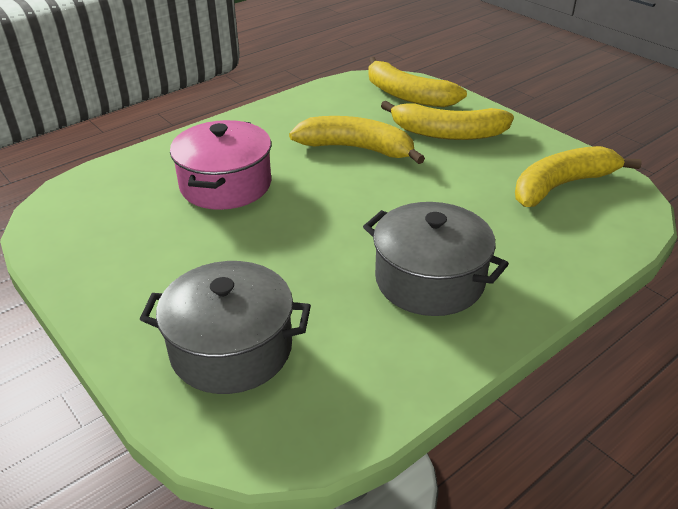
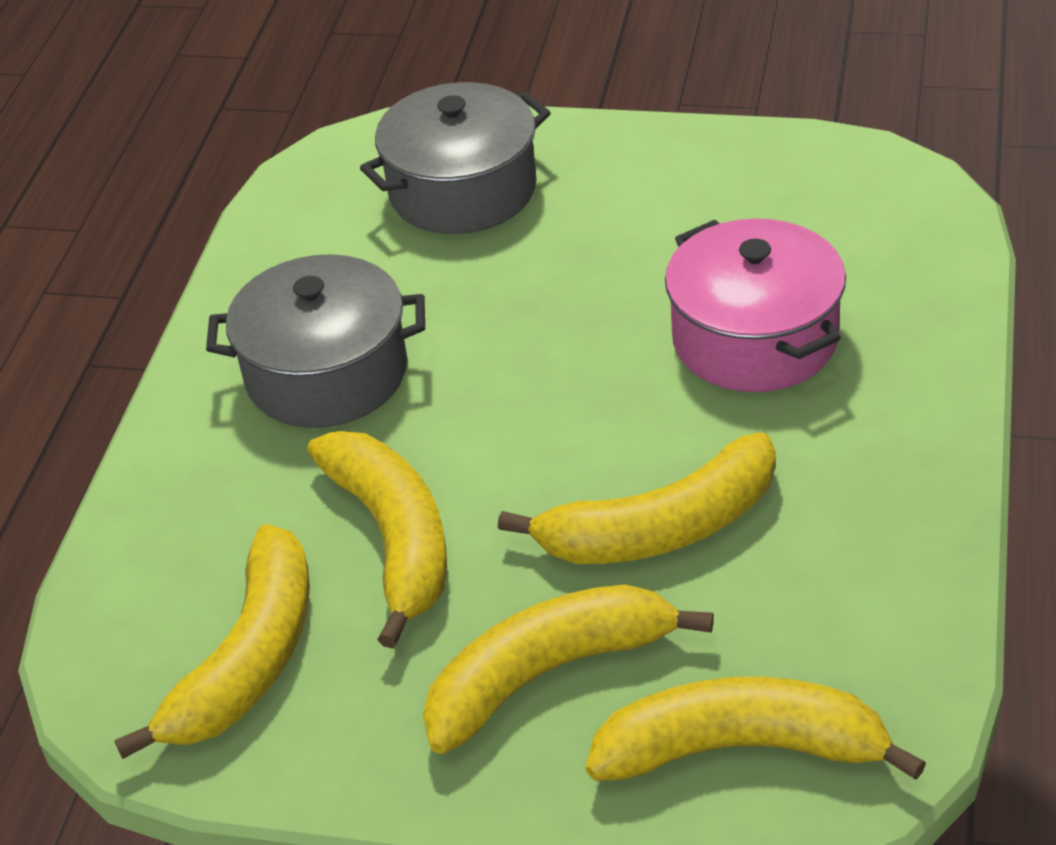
camera: 145 degrees right, 5 degrees up
none -> yellow banana [307,431,447,649]

